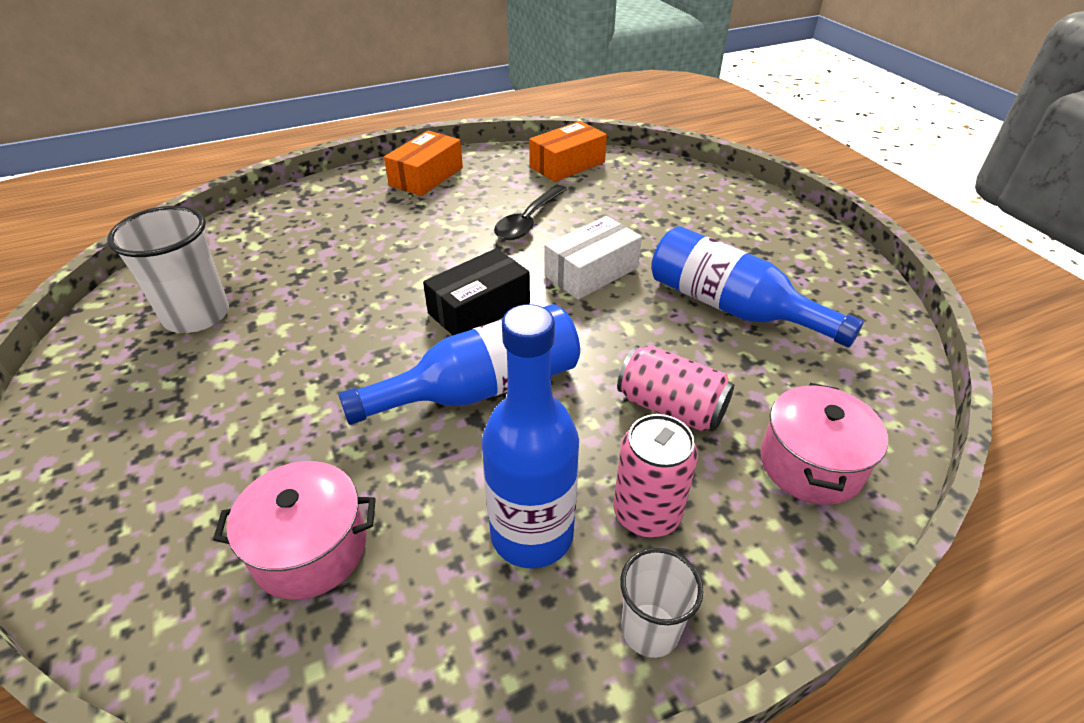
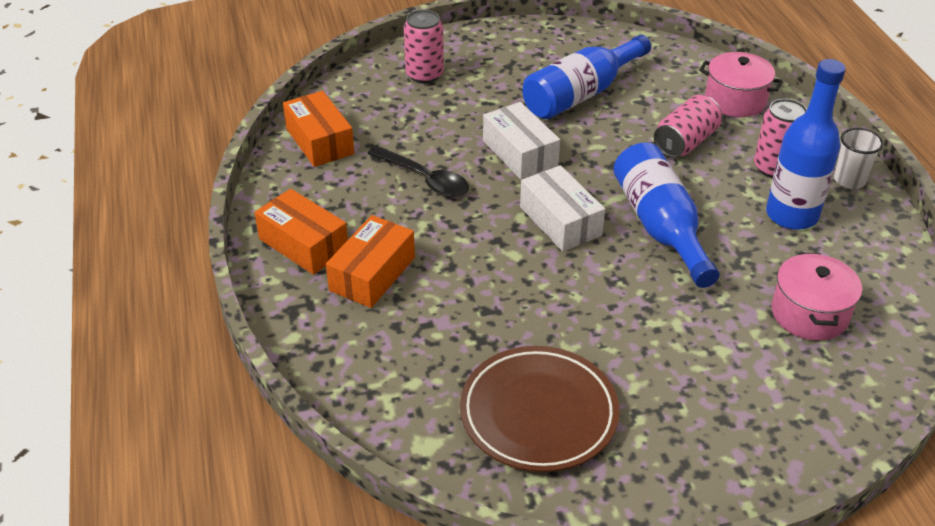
camera: 80 degrees left, 0 degrees up
white cup [107,206,229,333] -> brown plate [460,346,619,472]
black box [423,248,530,335] -> white box [520,165,605,251]
none -> orange box [326,215,415,308]
none -> pink can [404,10,444,84]

